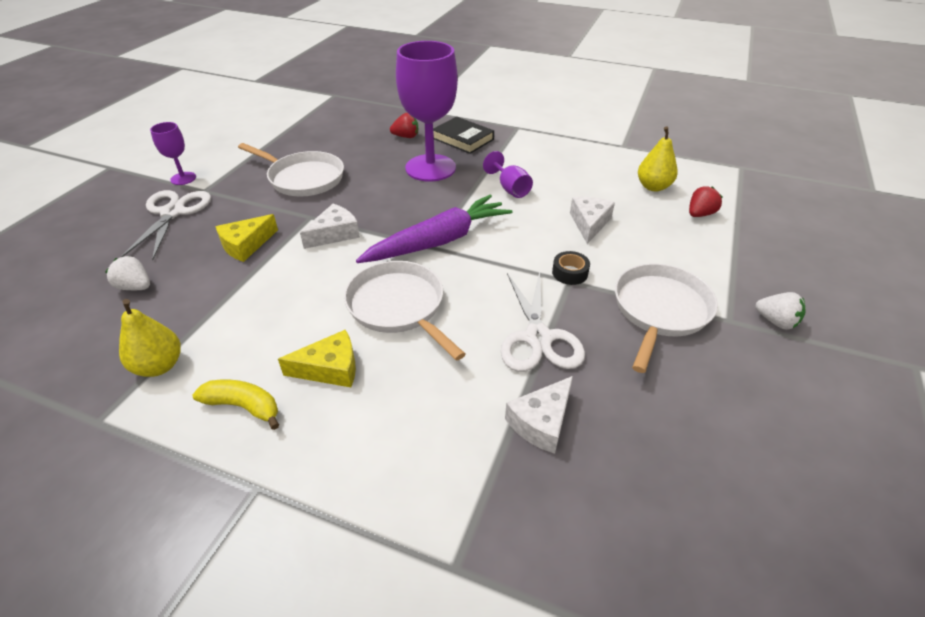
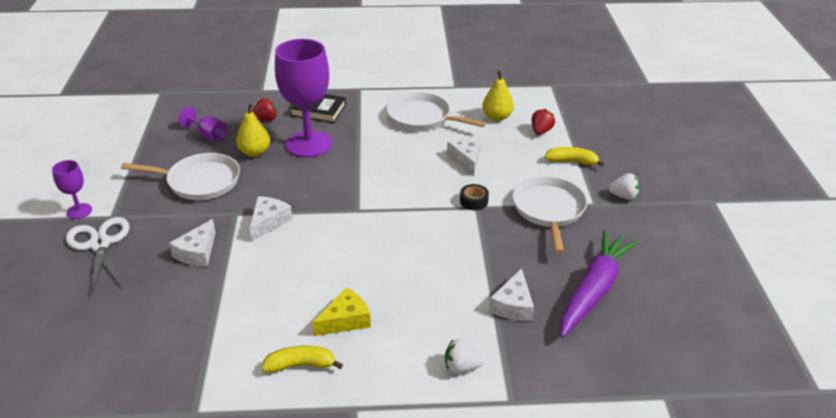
camera: 25 degrees left, 5 degrees down
white strawberry [106,256,150,290] -> white strawberry moved to [445,339,484,374]
yellow pear [119,299,181,377] -> yellow pear moved to [236,103,270,157]
yellow cheese [216,214,278,262] -> white cheese [169,219,216,266]
white pan [344,261,466,361] -> white pan moved to [386,92,486,131]
purple carrot [356,195,513,263] -> purple carrot moved to [560,230,638,338]
purple goblet [483,151,533,198] -> purple goblet moved to [179,107,227,142]
white scissors [501,271,585,372] -> none
none -> yellow banana [545,147,605,167]

